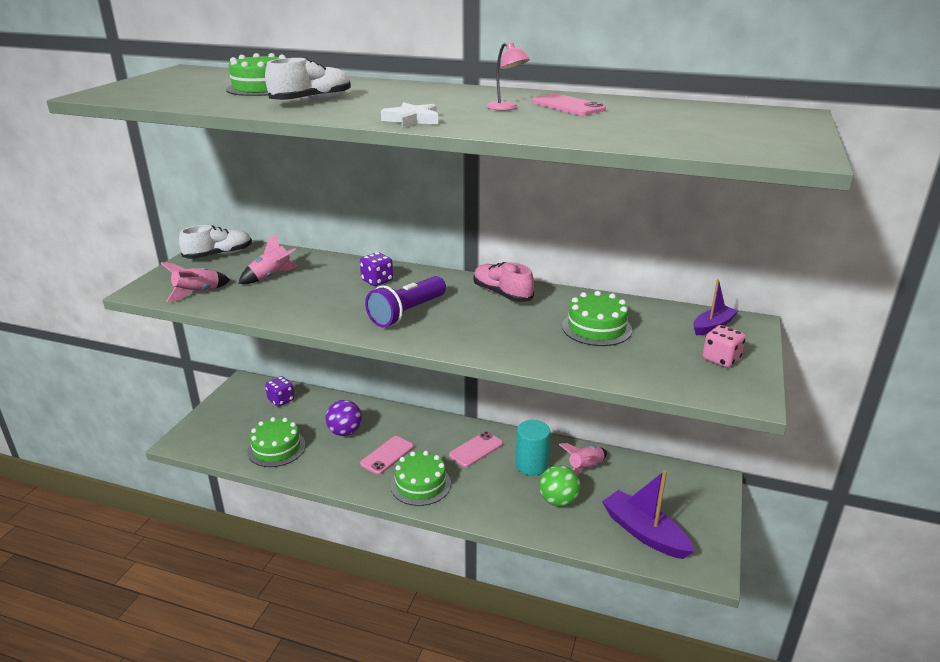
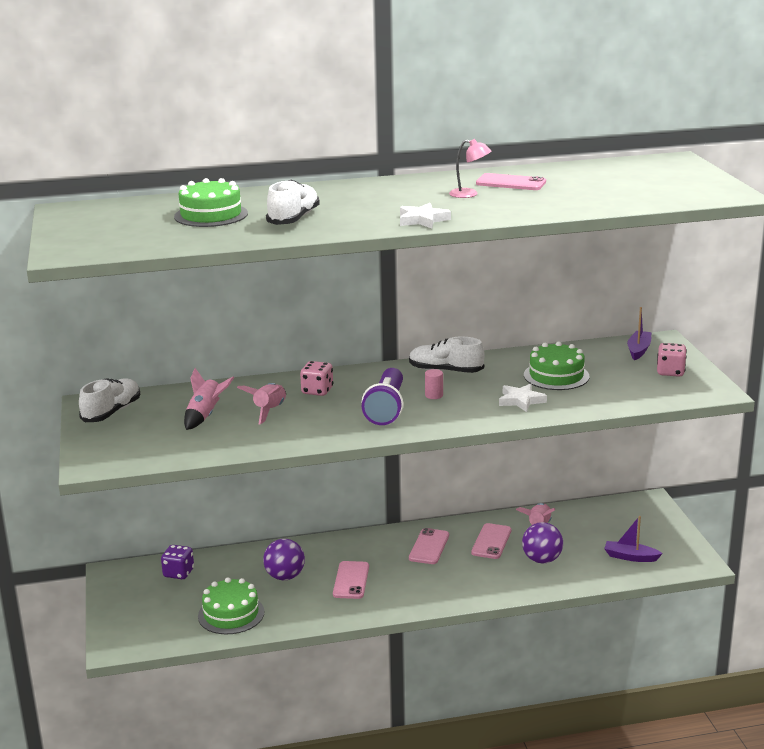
camera: 30 degrees left, 5 degrees down
pink rocket [160,262,230,302] -> pink rocket moved to [237,383,286,424]
purple dice [360,252,393,286] -> pink dice [300,361,333,396]
green cake [390,451,451,506] -> none
pink shoe [473,262,534,302] -> white shoe [409,336,484,373]
turquoise cylinder [516,420,550,476] -> pink phone [471,523,511,559]
green ball [539,465,580,507] -> purple ball [522,522,563,563]
purple boat [602,470,695,559] -> purple boat [604,516,663,562], size x0.59
none -> pink cylinder [425,369,443,399]
none -> white star [499,384,547,412]

